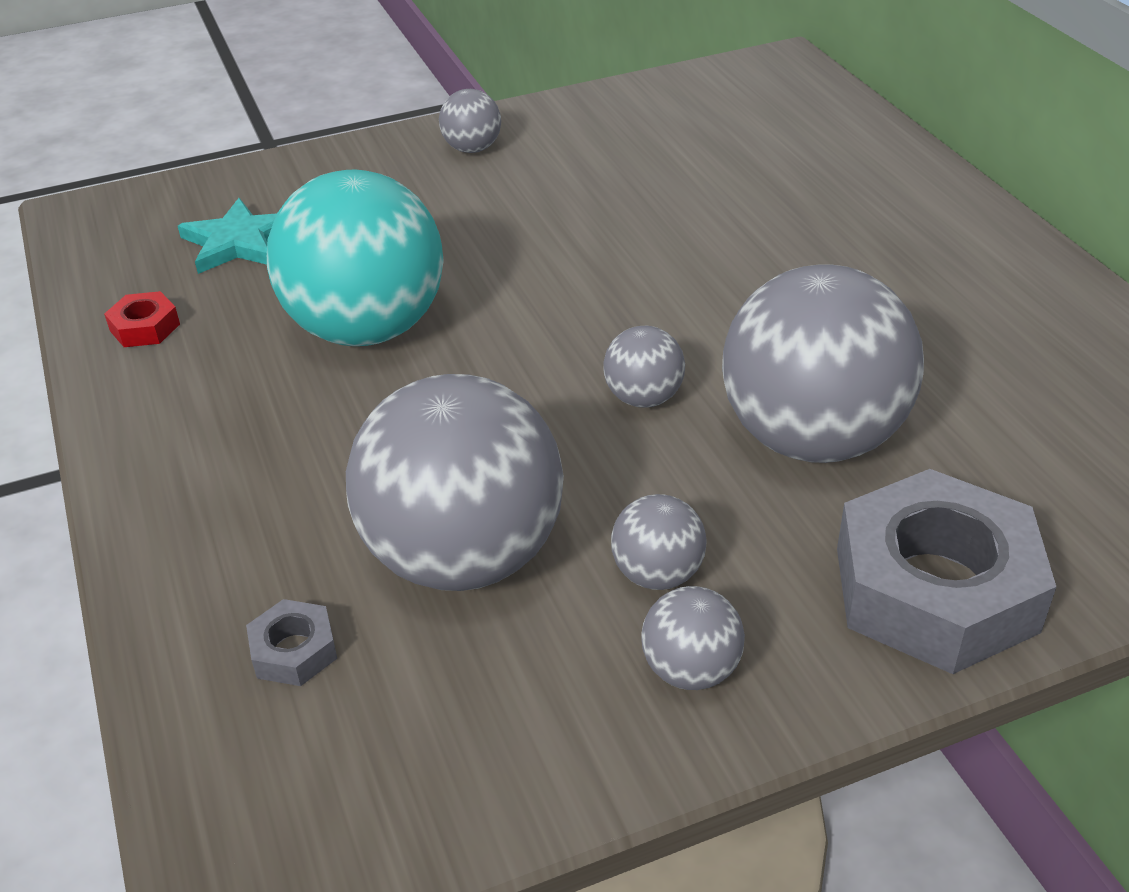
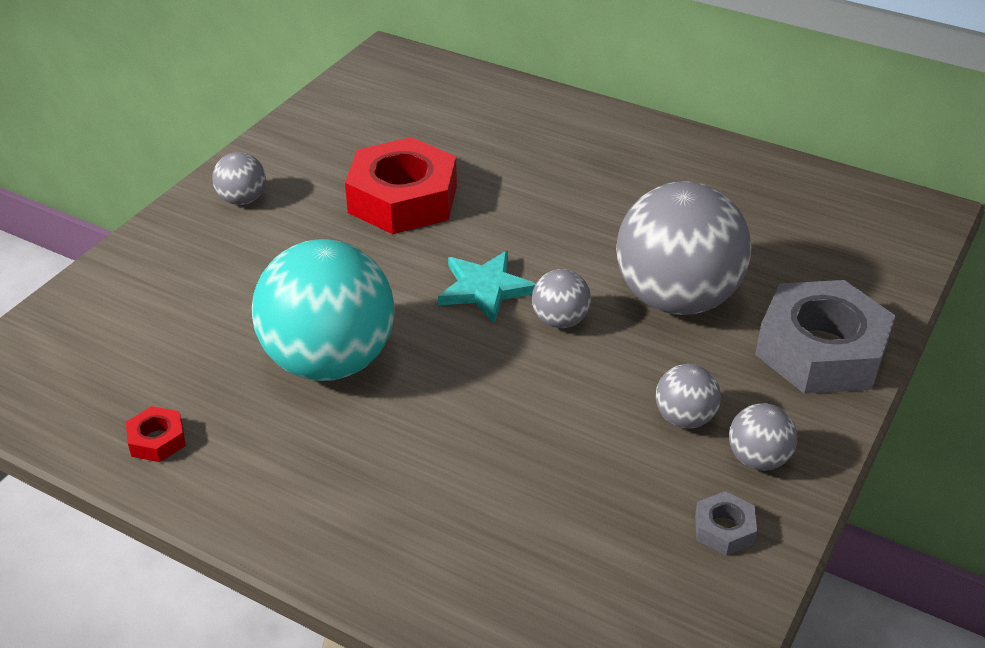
camera: 40 degrees left, 0 degrees up
turquoise star [178,198,276,274] -> turquoise star moved to [438,251,536,323]
grey nut [246,599,337,686] -> grey nut moved to [695,491,757,556]
grey ball [346,374,564,591] -> none
none -> red nut [345,137,457,234]

